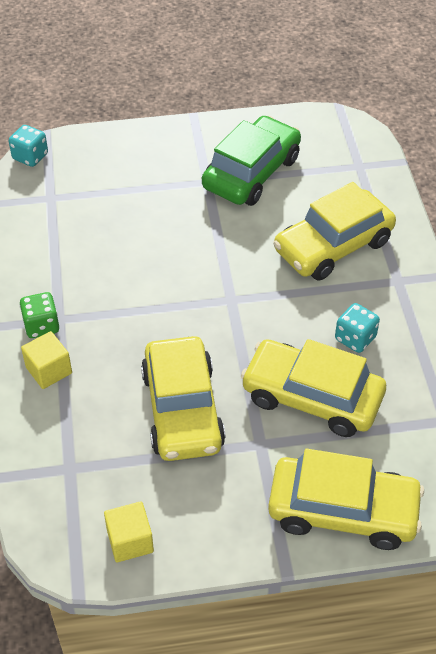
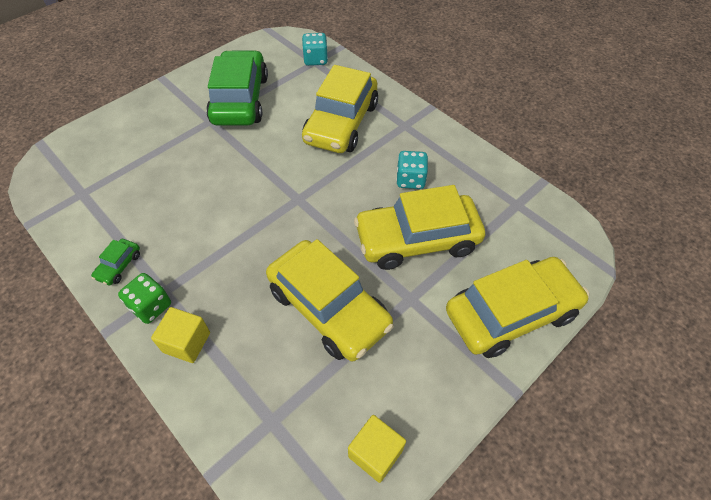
camera: 35 degrees left, 5 degrees up
turquoise dice [9,125,48,167] -> turquoise dice moved to [302,33,328,66]
none -> green car [91,239,140,285]

